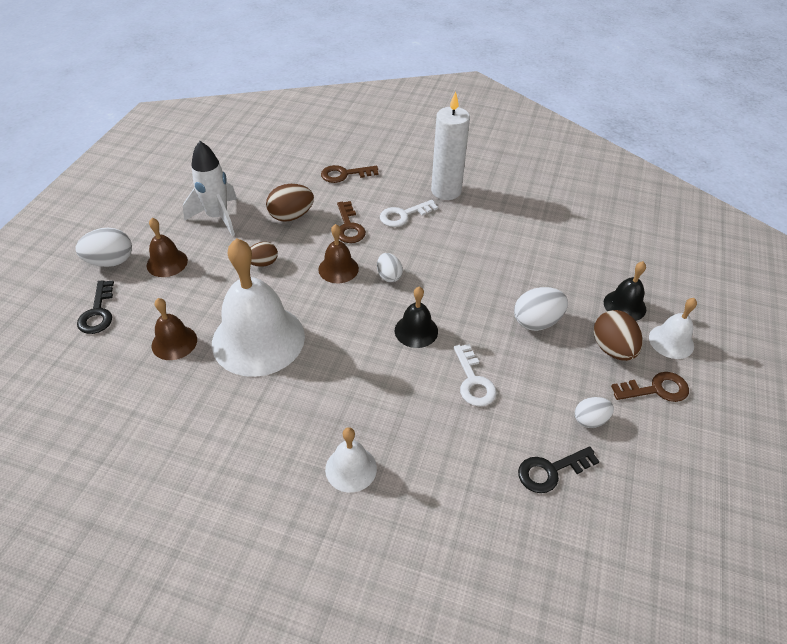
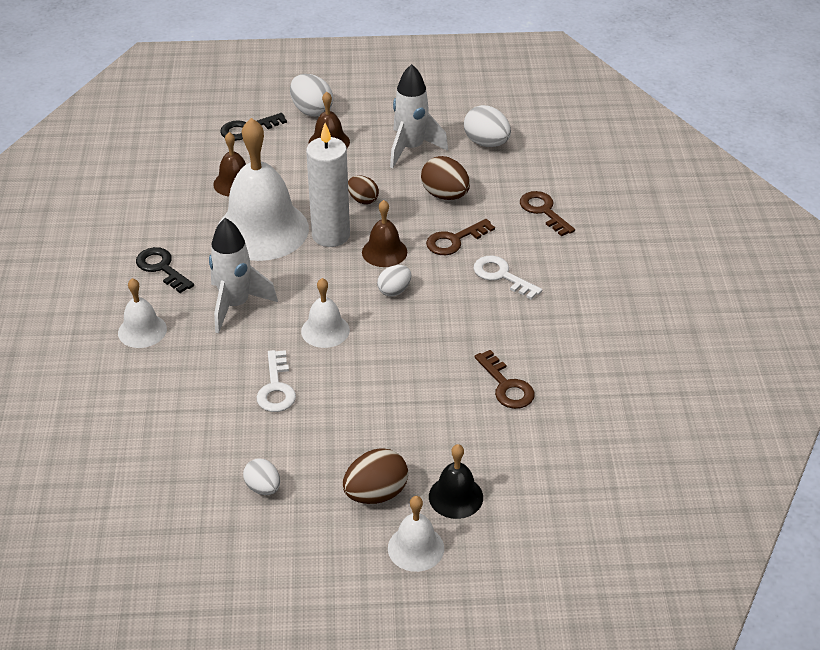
camera: 70 degrees right, 5 degrees down
black bell [395,287,438,348] -> white bell [301,278,350,348]
white candle [431,91,470,200] -> white candle moved to [306,123,350,247]
white key [454,344,497,406] -> white key turned 60 degrees counterclockwise [256,350,296,412]
white egg [514,287,568,331] -> white egg moved to [464,105,511,147]
black key [518,446,600,493] -> black key moved to [136,247,194,293]
brown key [611,372,689,402] -> brown key moved to [474,350,535,409]
none -> white rocket [209,218,278,333]

